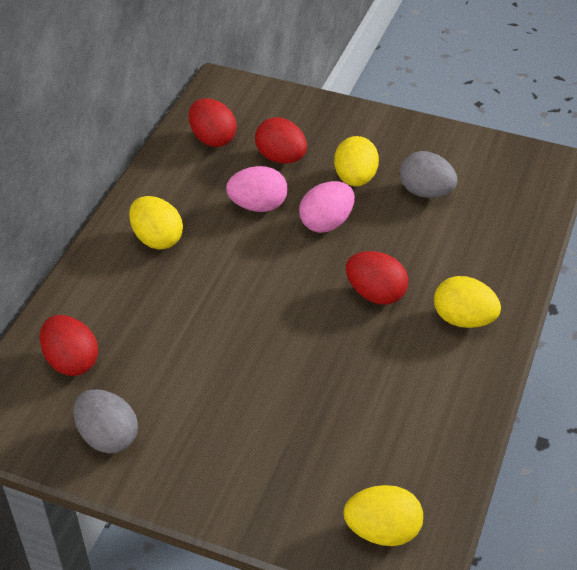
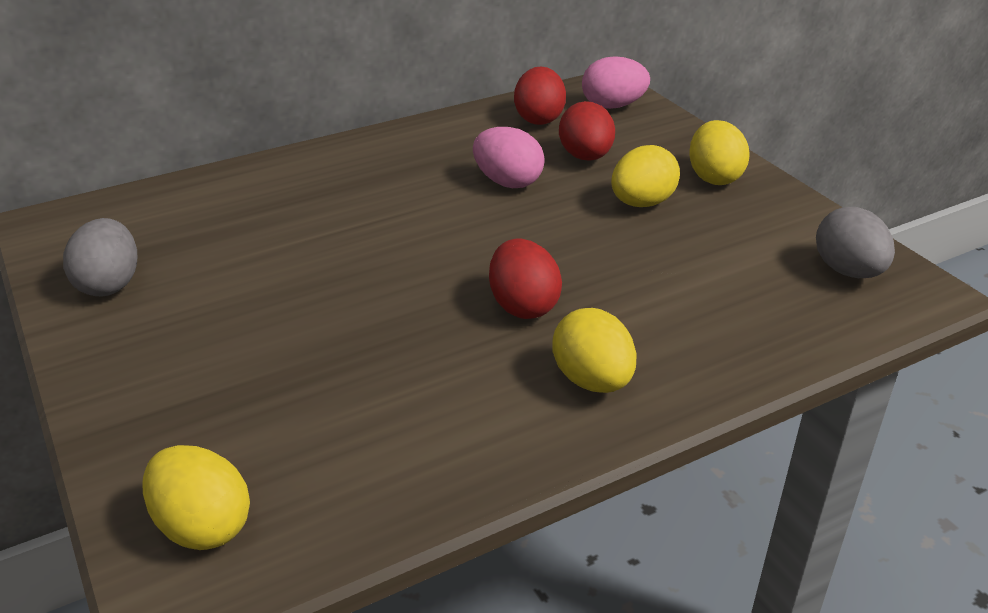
camera: 40 degrees right, 10 degrees down
red egg [40,315,98,376] -> none
yellow egg [129,196,183,250] -> yellow egg moved to [689,120,750,185]
pink egg [299,181,355,233] -> pink egg moved to [582,56,650,109]
grey egg [400,151,457,198] -> grey egg moved to [816,207,895,278]

